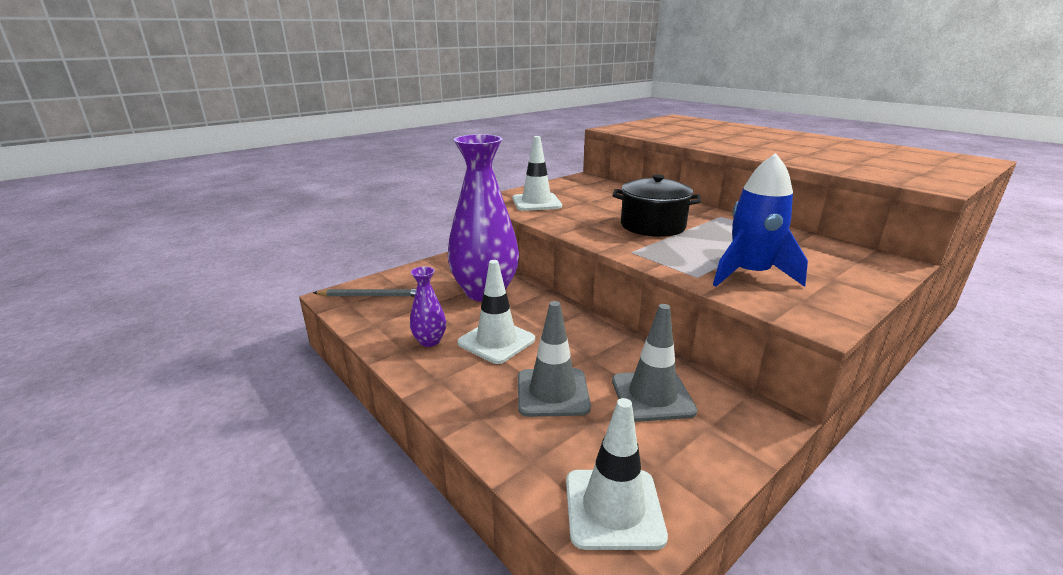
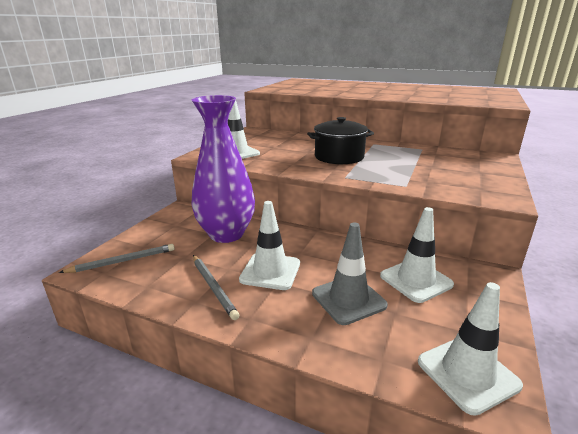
camera: 25 degrees left, 0 degrees up
purple vase [410,266,446,347] -> grey pencil [193,255,239,320]
grey traffic cone [612,304,697,422] -> white traffic cone [380,207,454,303]
blue rocket [713,153,808,287] -> none

